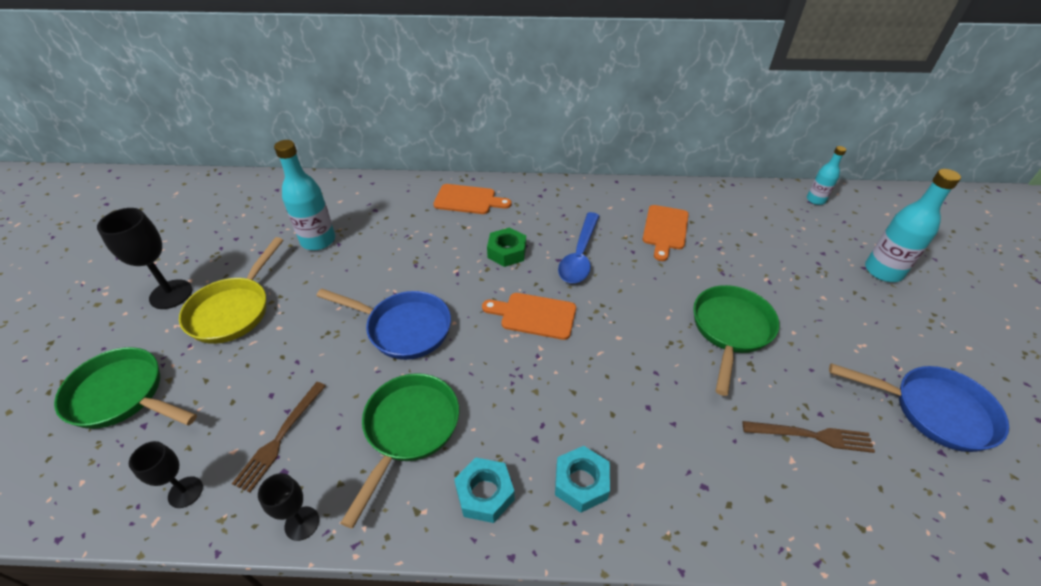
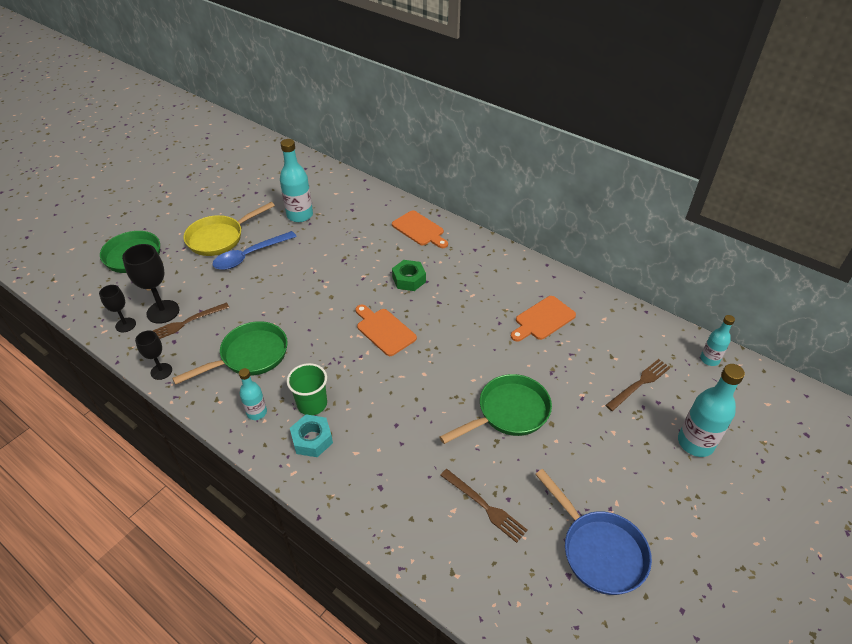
camera: 35 degrees right, 0 degrees up
black goblet [97,208,192,309] -> black goblet moved to [122,244,179,324]
blue pan [316,288,451,360] -> none
turquoise nut [454,458,515,523] -> turquoise bottle [239,368,267,420]
blue spoon [558,212,600,283] -> blue spoon moved to [212,231,297,270]
none -> green cup [287,363,327,415]
none -> brown fork [605,359,671,411]

